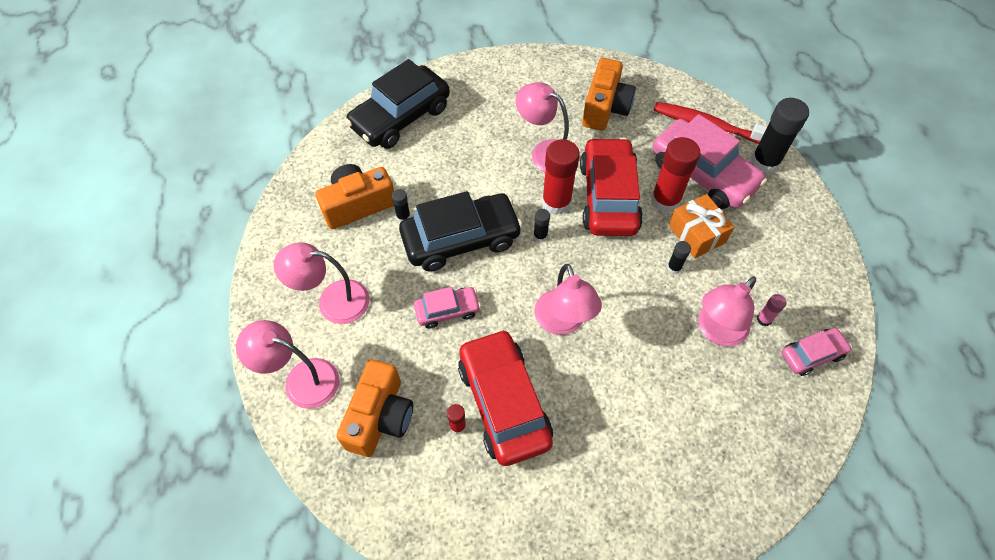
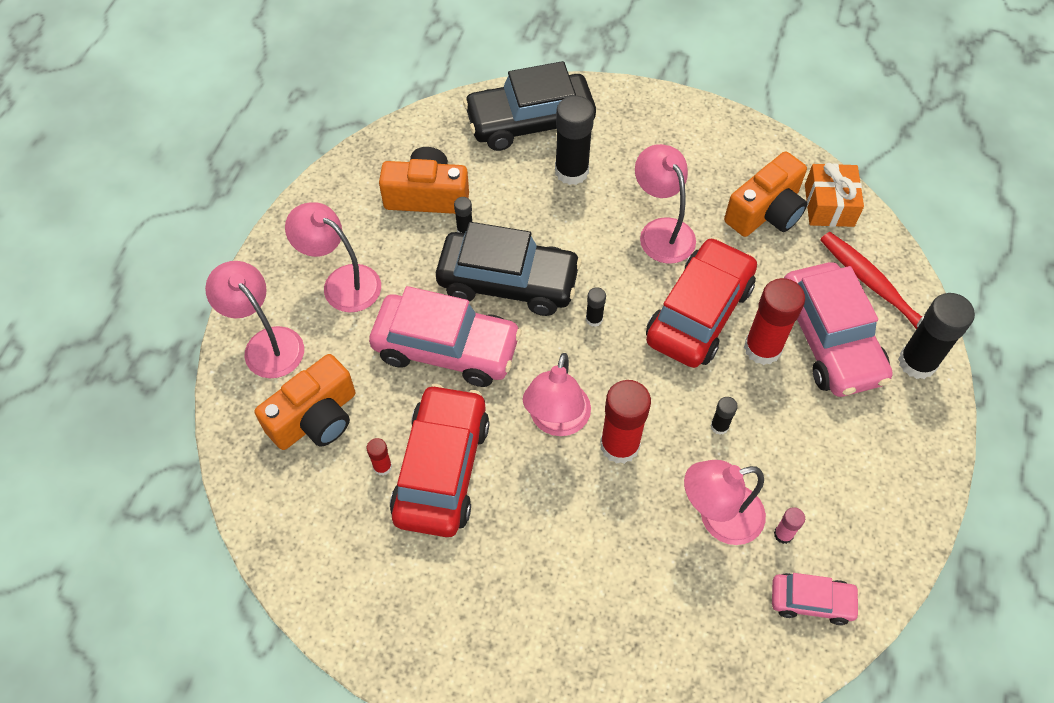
camera: 30 degrees right, 0 degrees up
pink car [414,287,481,329] -> pink car [369,286,522,387], size x1.92
red glue stick [542,139,580,215] -> red glue stick moved to [600,380,651,464]
orange gift [669,194,734,258] -> orange gift moved to [805,163,864,227]
none -> black glue stick [555,95,594,185]

